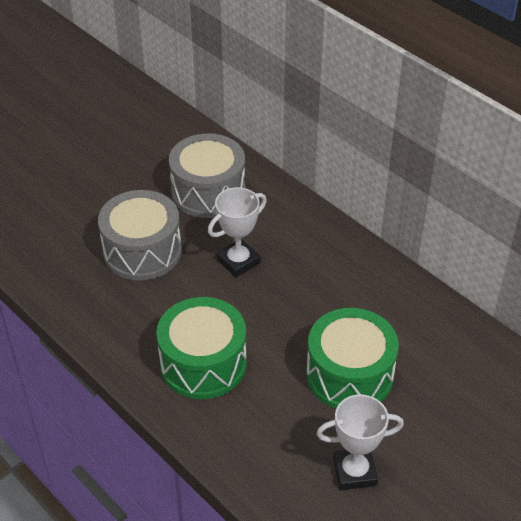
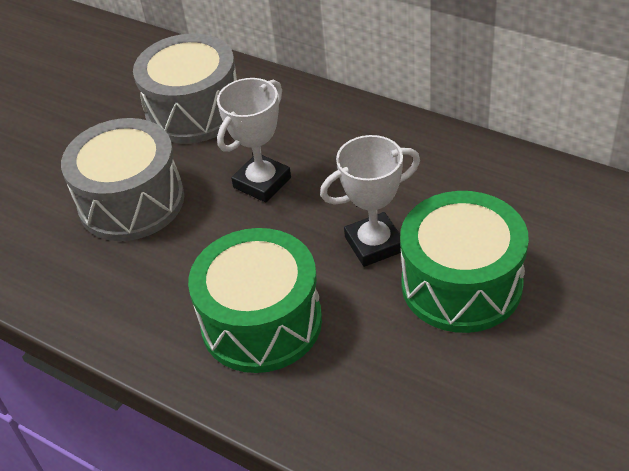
camera: 10 degrees left, 0 degrees up
white trophy [316,395,404,490] -> white trophy moved to [320,135,420,267]

